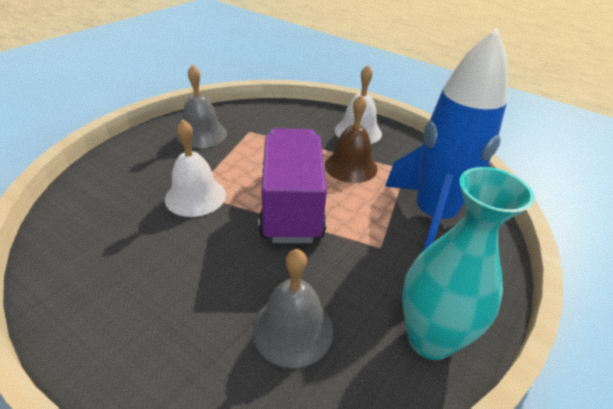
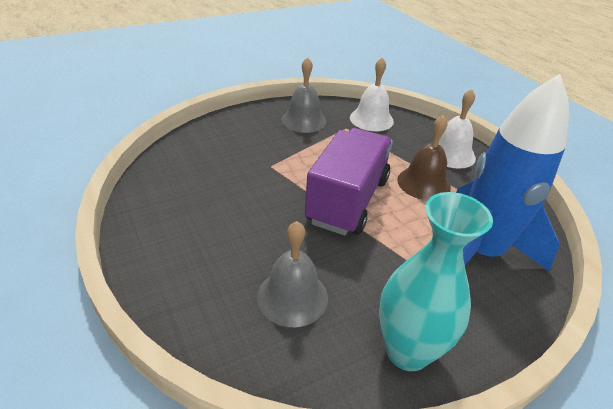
camera: 25 degrees right, 0 degrees up
white bell [165,120,226,217] -> white bell moved to [350,57,394,131]

